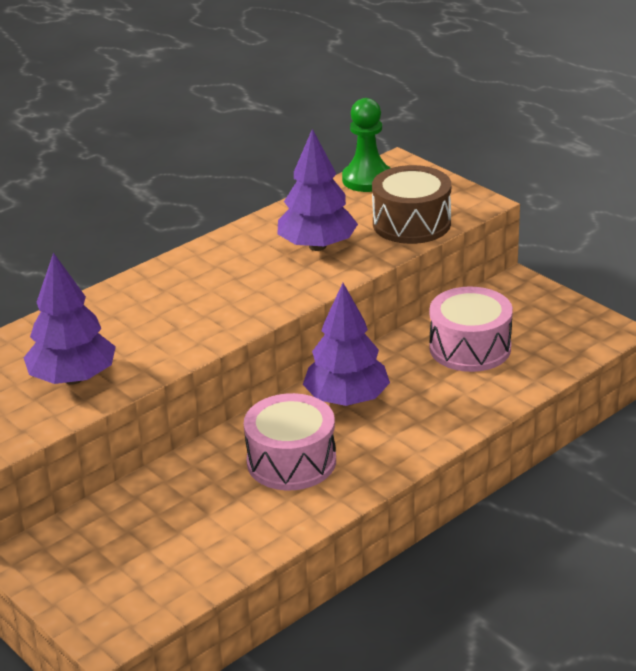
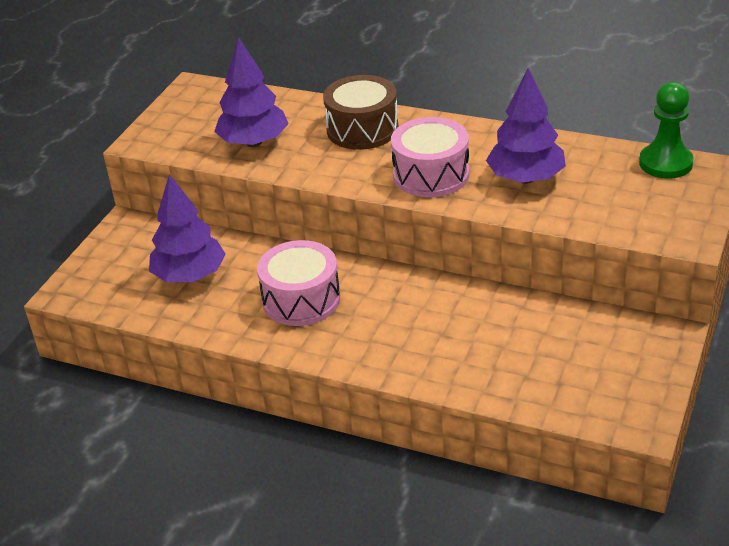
camera: 65 degrees right, 5 degrees up
purple tree [303,283,390,406] -> purple tree moved to [149,174,226,282]
brown drum [372,165,451,244] -> brown drum moved to [323,75,398,150]
pink drum [429,287,513,372] -> pink drum moved to [391,117,469,197]

